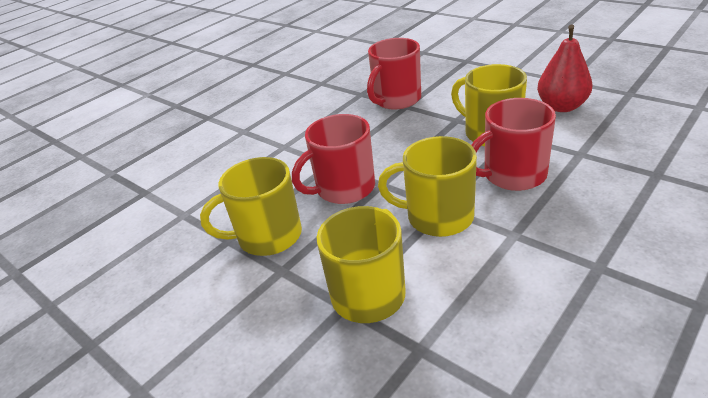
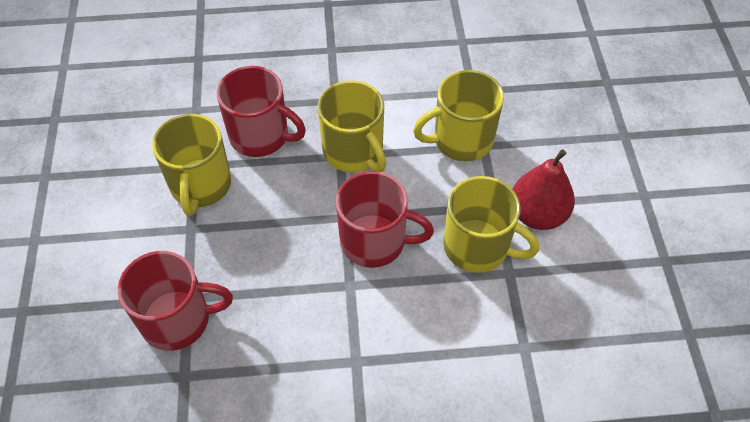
camera: 140 degrees left, 20 degrees up
red pear [537,25,592,112] -> red pear moved to [513,149,575,230]

